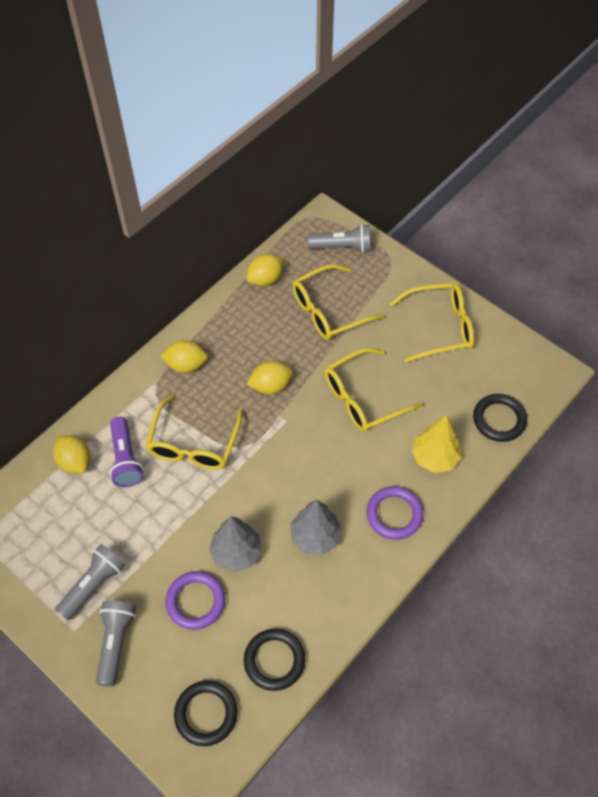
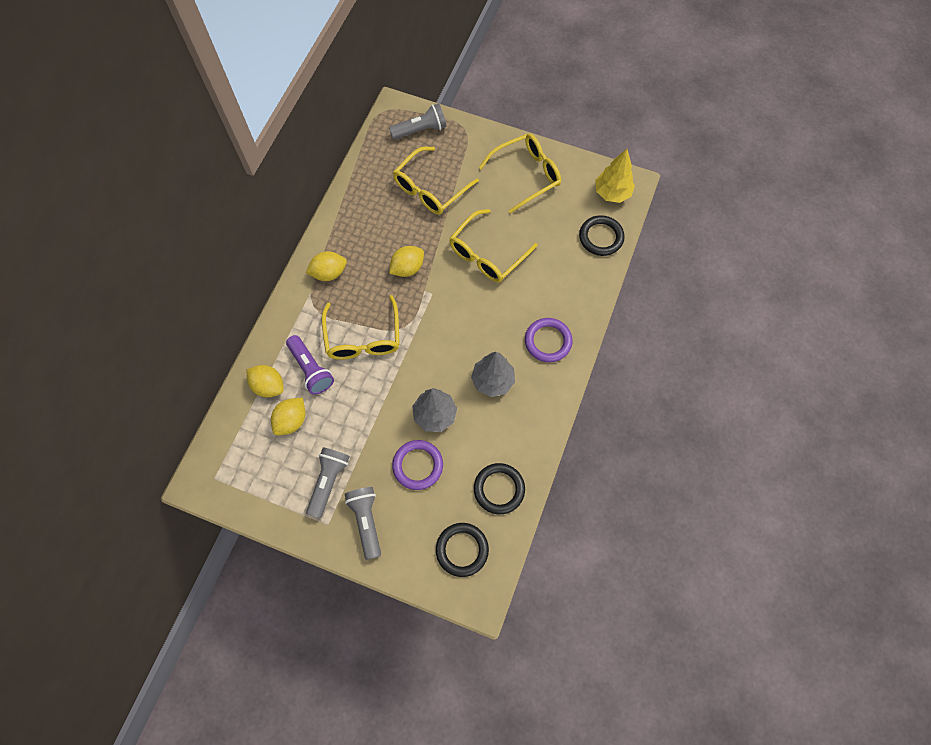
camera: 20 degrees left, 10 degrees up
yellow lemon [247,254,284,286] -> yellow lemon moved to [271,397,305,436]
yellow tree [412,415,461,473] -> yellow tree moved to [595,149,635,203]

